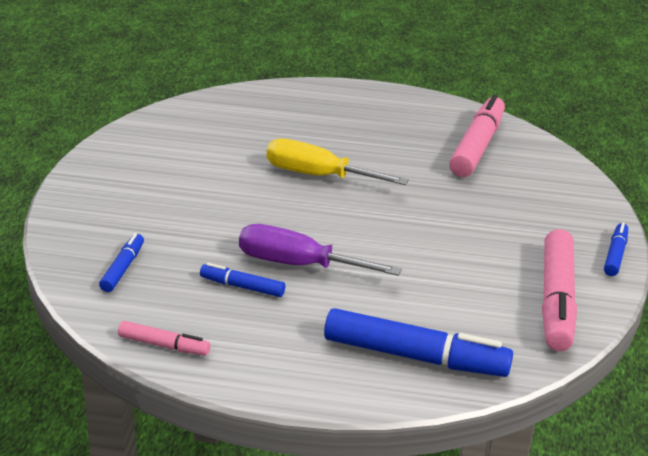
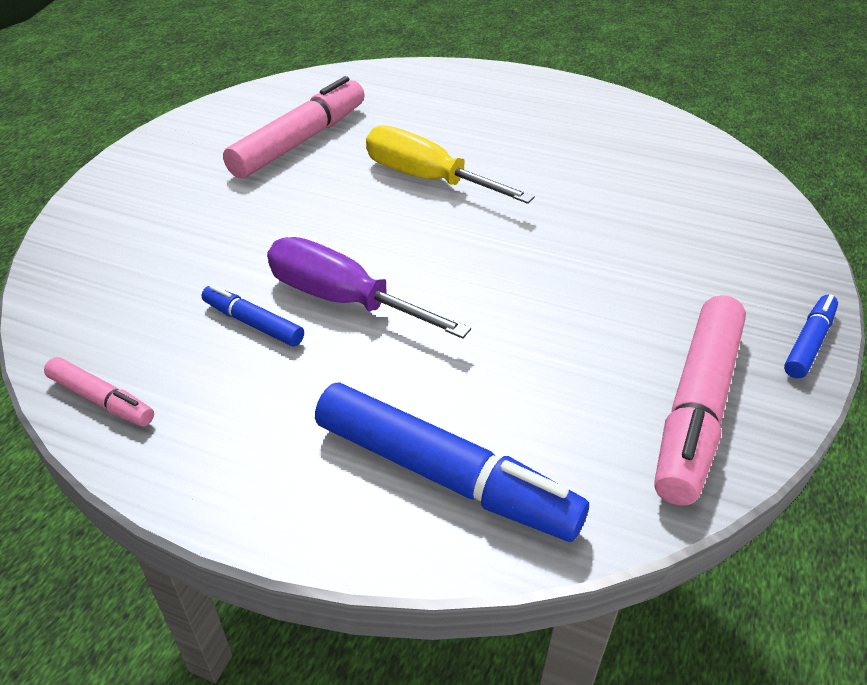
camera: 15 degrees right, 10 degrees up
blue marker [99,233,144,292] -> none
pink marker [449,94,505,177] -> pink marker moved to [223,76,364,179]

